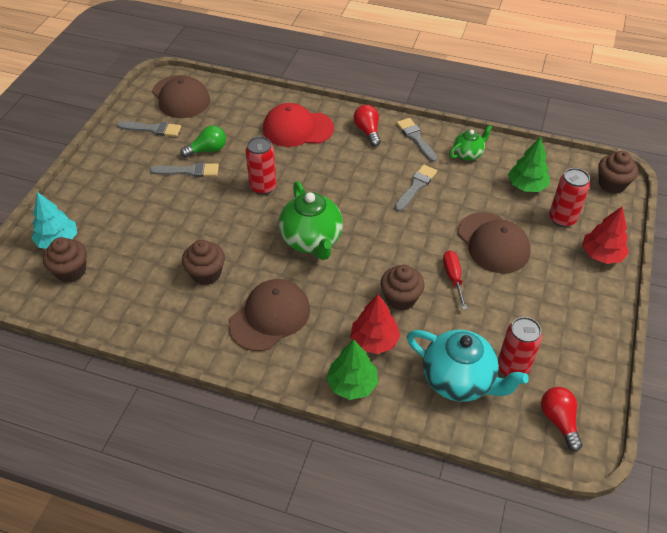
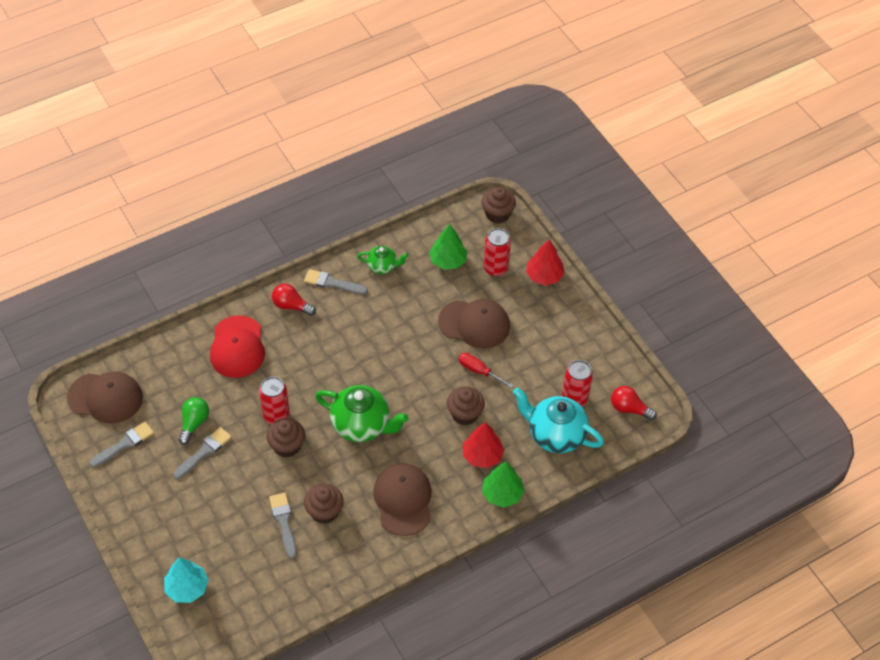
camera: 50 degrees left, 5 degrees up
brown cupcake [43,237,87,283] -> brown cupcake moved to [266,418,305,458]
red cap [263,103,334,147] -> red cap turned 45 degrees counterclockwise [210,315,265,378]
grey brush [394,164,437,211] -> grey brush moved to [269,493,297,558]
turquoise teapot [407,330,529,402] -> turquoise teapot turned 135 degrees counterclockwise [513,388,604,453]
green teapot [449,125,492,161] -> green teapot turned 90 degrees clockwise [357,246,408,274]

